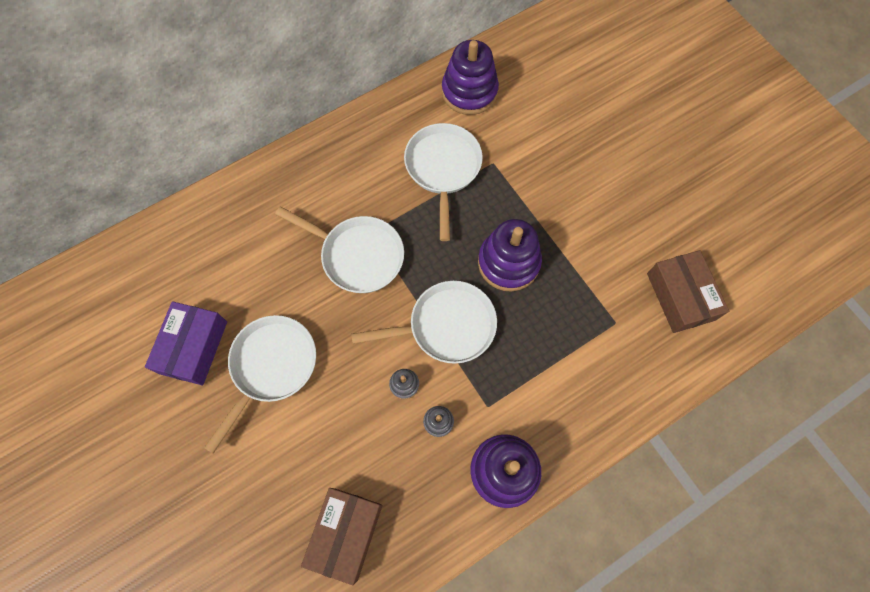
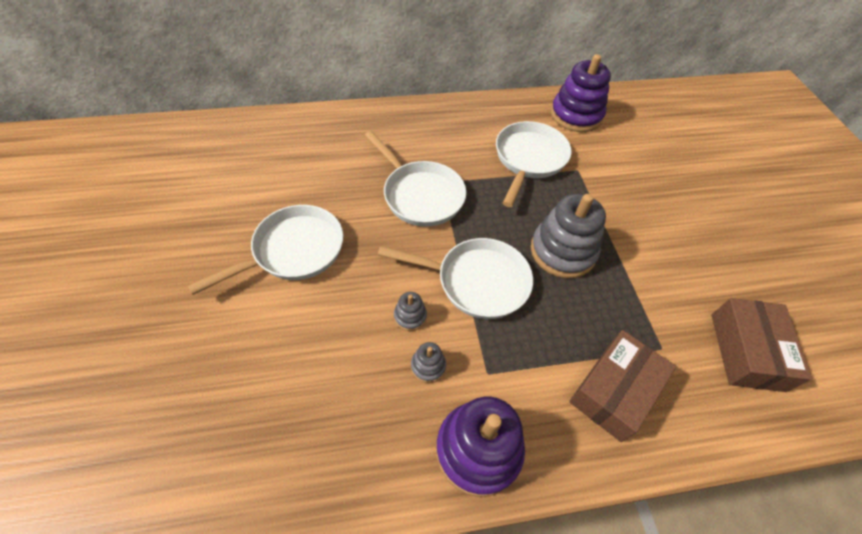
camera: 20 degrees right, 15 degrees down
purple box [145,301,227,385] -> none
brown box [301,488,382,585] -> brown box moved to [569,330,676,442]
purple stacking toy [478,219,542,292] -> grey stacking toy [531,194,606,278]

